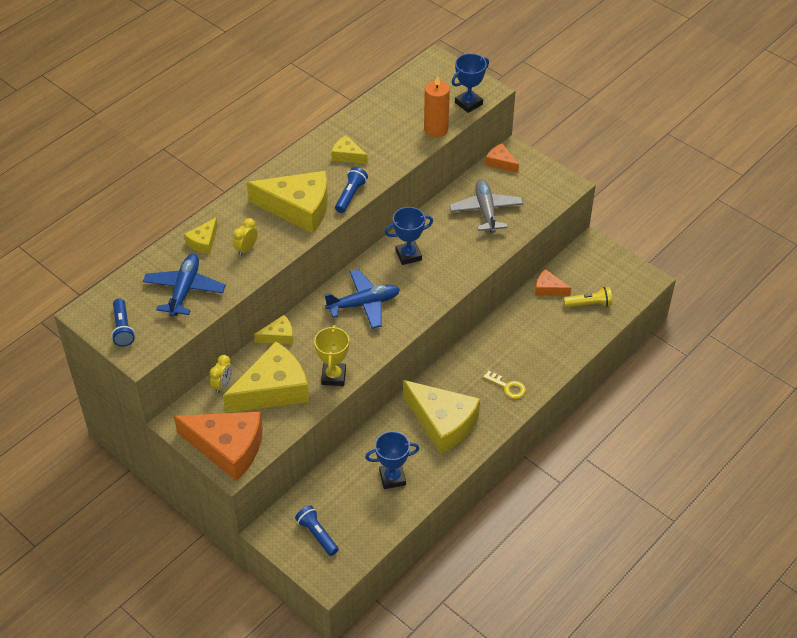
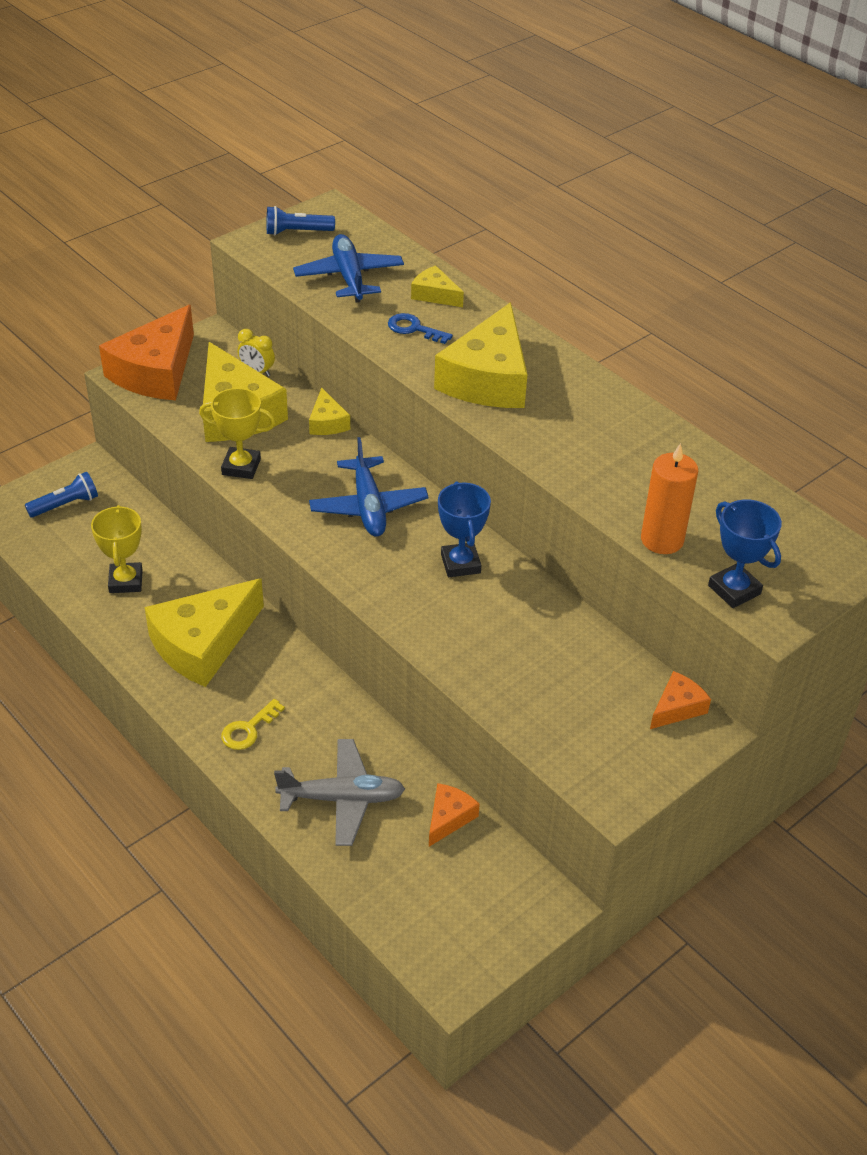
camera: 95 degrees right, 5 degrees down
blue plane [143,254,226,317] -> blue plane turned 120 degrees counterclockwise [293,234,404,303]
yellow clock [233,218,257,256] -> blue key [388,313,453,344]
yellow cheese [331,135,368,164] -> none
blue flashlight [335,167,368,213] -> none
blue trophy [365,431,419,489] -> yellow trophy [91,505,143,593]
grey plane [449,179,523,233] -> grey plane moved to [274,739,405,846]
yellow flashlight [563,287,612,308] -> none

